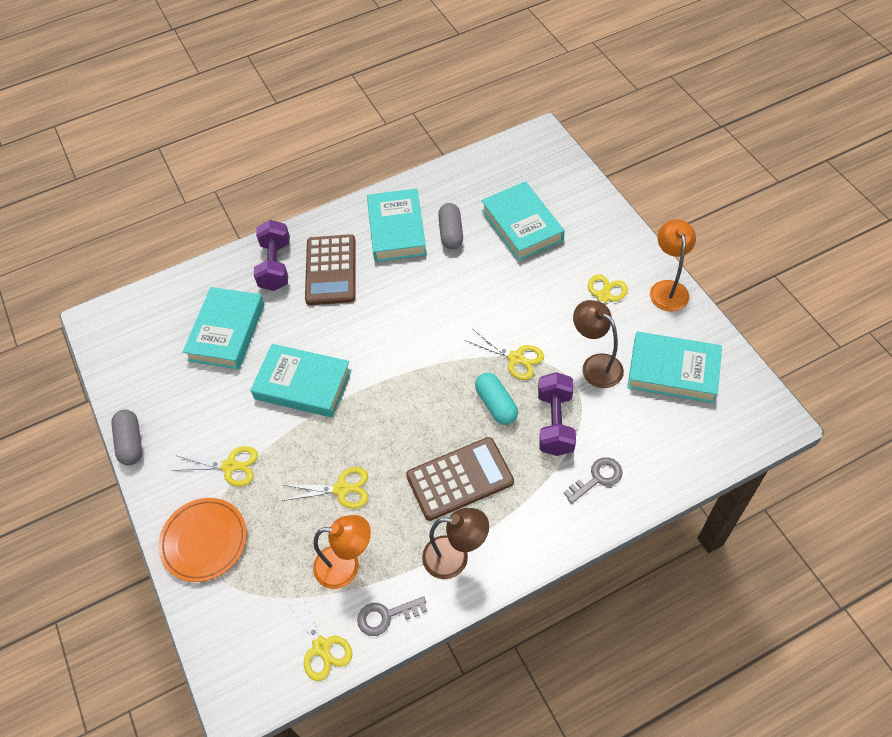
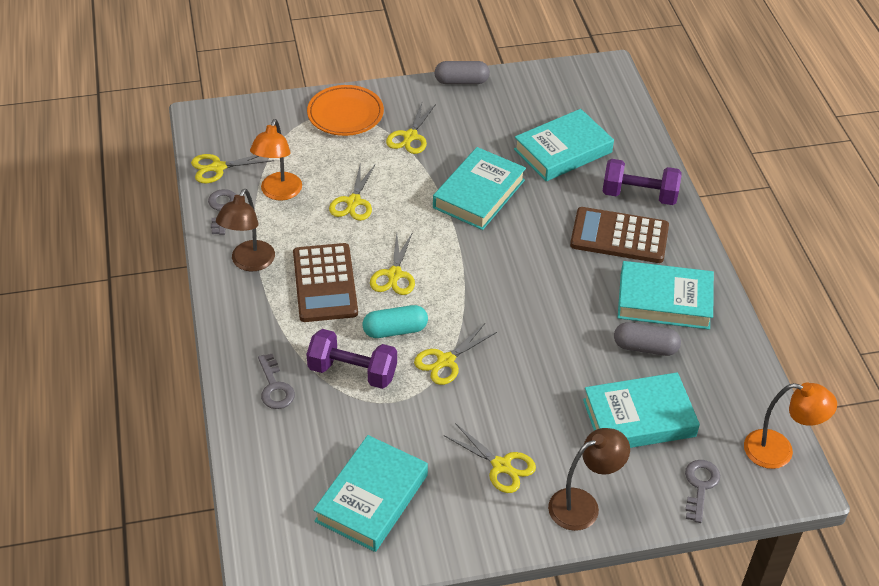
camera: 100 degrees right, 10 degrees down
turquoise book [183,287,265,369] -> turquoise book turned 60 degrees counterclockwise [514,109,614,181]
brown lamp [573,300,624,388] -> brown lamp moved to [548,428,630,531]
orange lamp [650,219,696,312] -> orange lamp moved to [744,383,837,469]
none -> yellow scissors [370,232,415,295]
none -> grey key [685,460,720,523]

